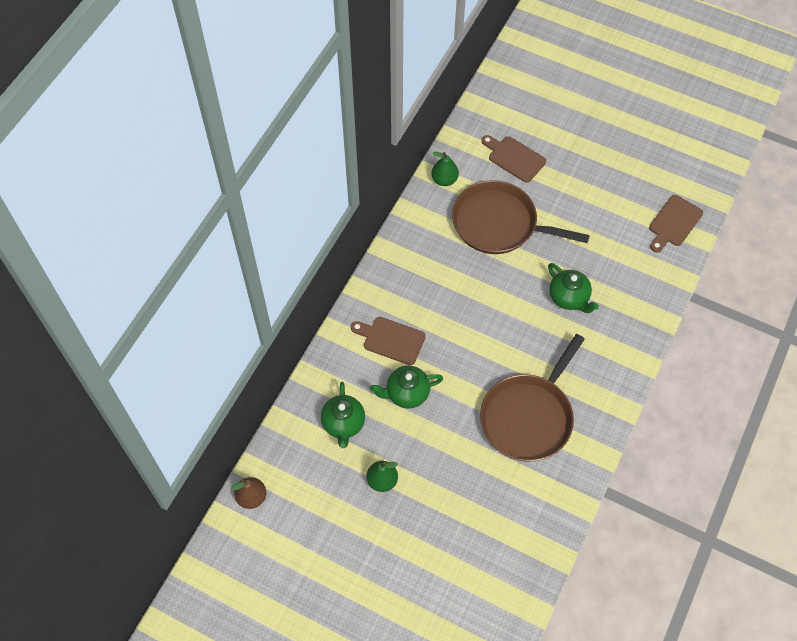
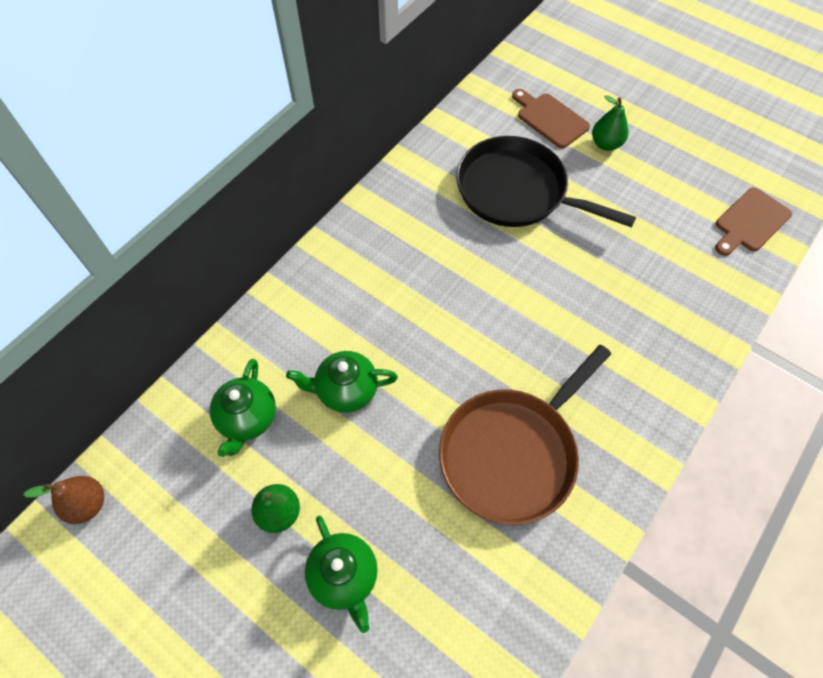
camera: 10 degrees right, 0 degrees up
brown cutting board [351,317,426,365] -> none
green pear [431,152,459,186] -> green pear moved to [592,95,628,151]
brown pan [452,180,590,254] -> black pan [456,136,636,228]
green teapot [548,263,599,313] -> green teapot moved to [305,516,378,633]

